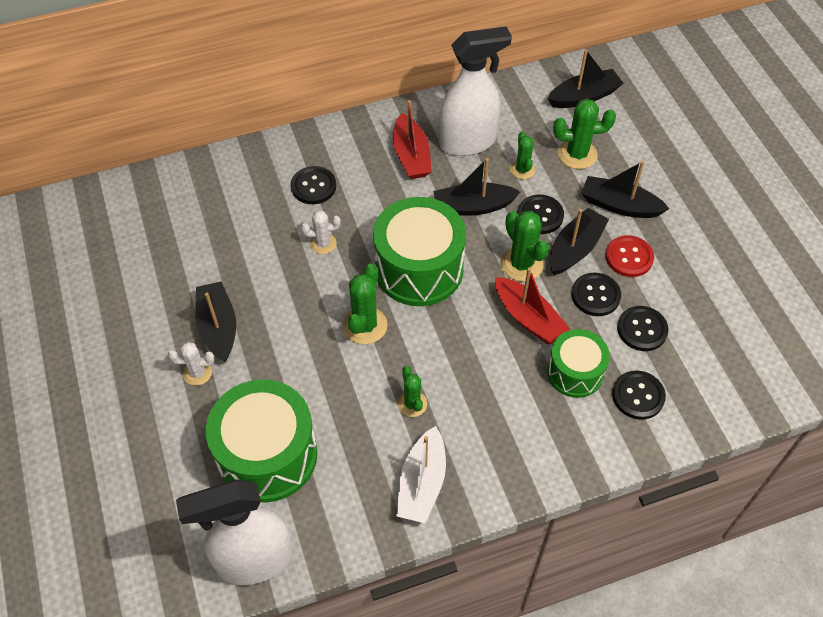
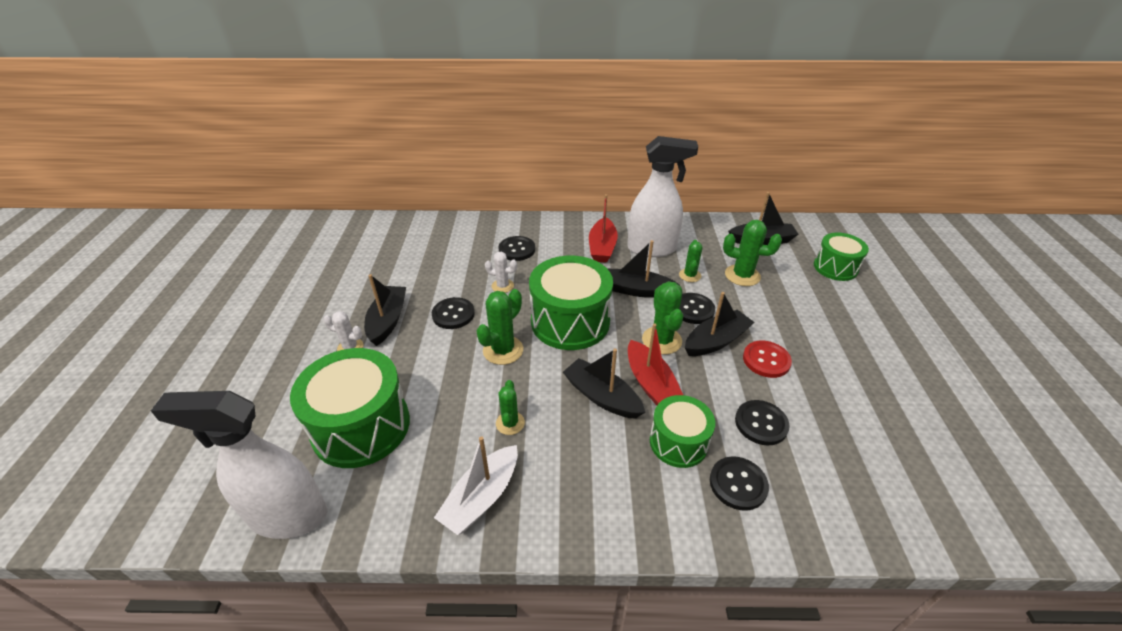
camera: 20 degrees right, 15 degrees down
black button [572,273,621,316] -> black button moved to [432,297,475,329]
black boat [582,161,669,218] -> black boat moved to [563,348,645,419]
none -> green drum [814,233,869,281]

